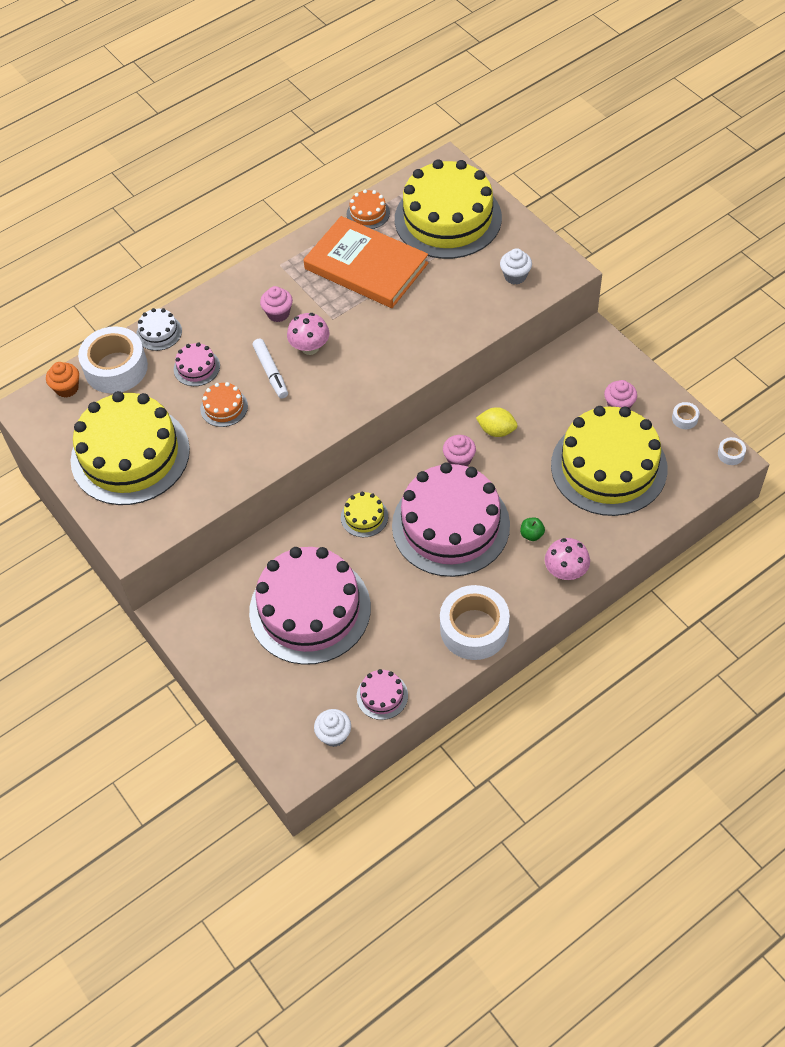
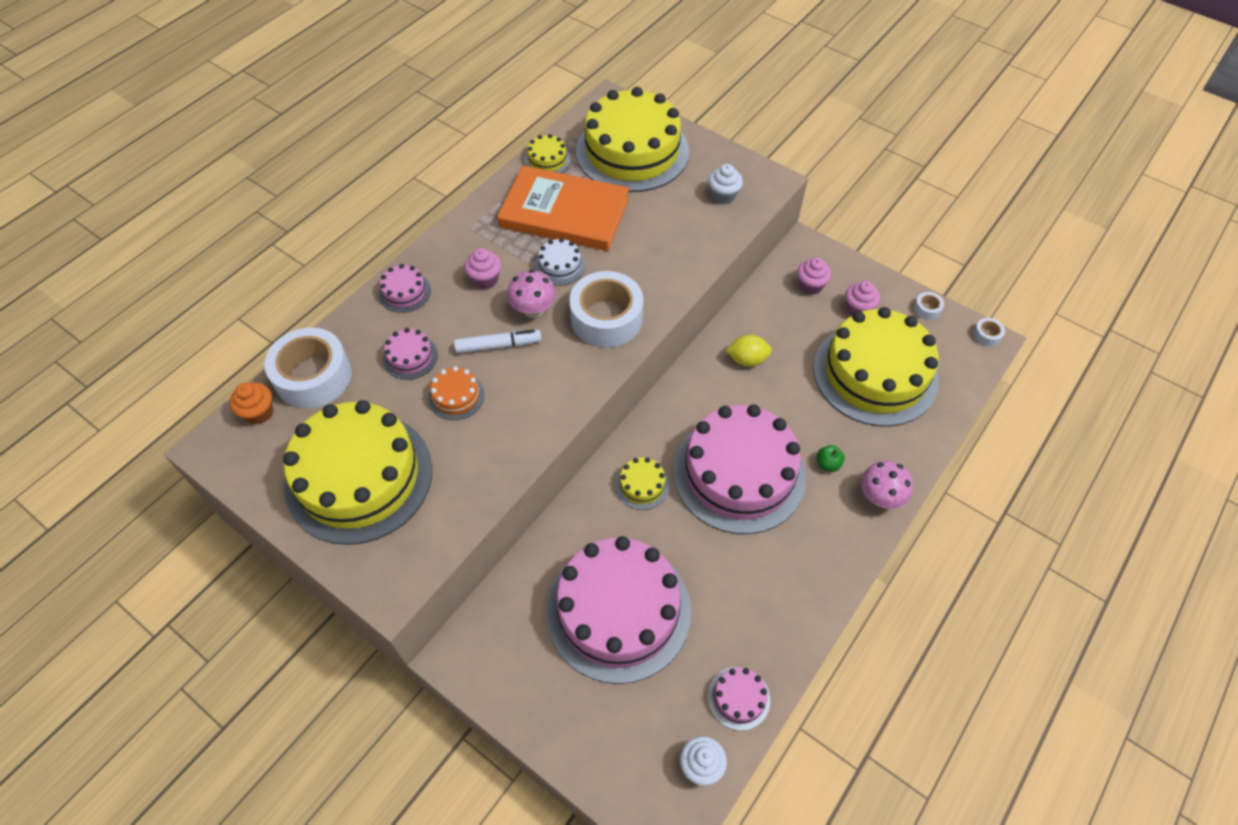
camera: 20 degrees left, 0 degrees up
white cake [136,308,182,351] -> white cake moved to [535,238,586,286]
white marker [252,339,288,399] -> white marker turned 60 degrees counterclockwise [454,329,541,353]
orange cake [347,190,390,229] -> yellow cake [524,134,571,173]
white tape [440,585,510,660] -> white tape moved to [569,271,643,348]
pink cupcake [443,435,476,466] -> pink cupcake moved to [797,258,831,295]
none -> pink cake [379,264,431,313]

